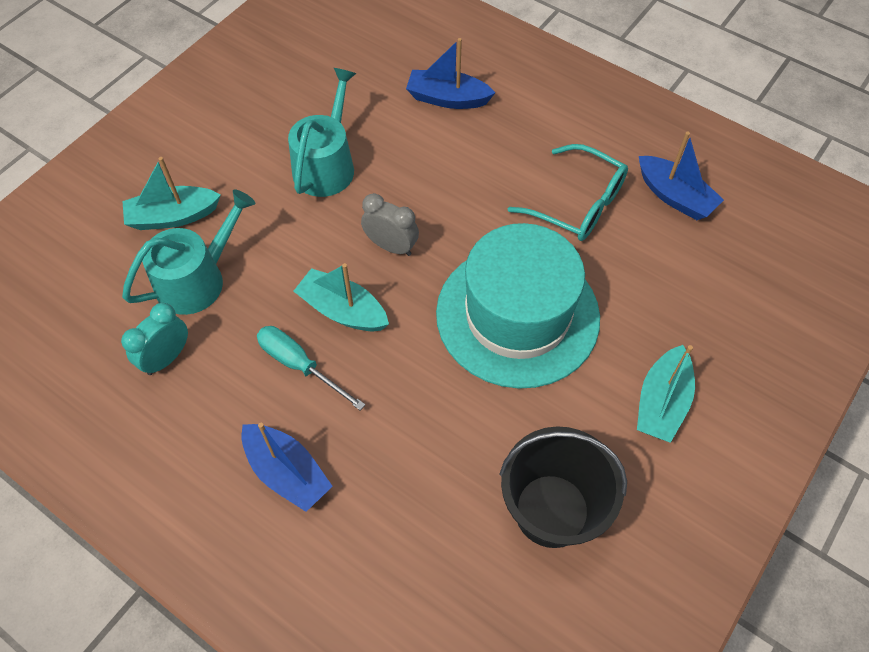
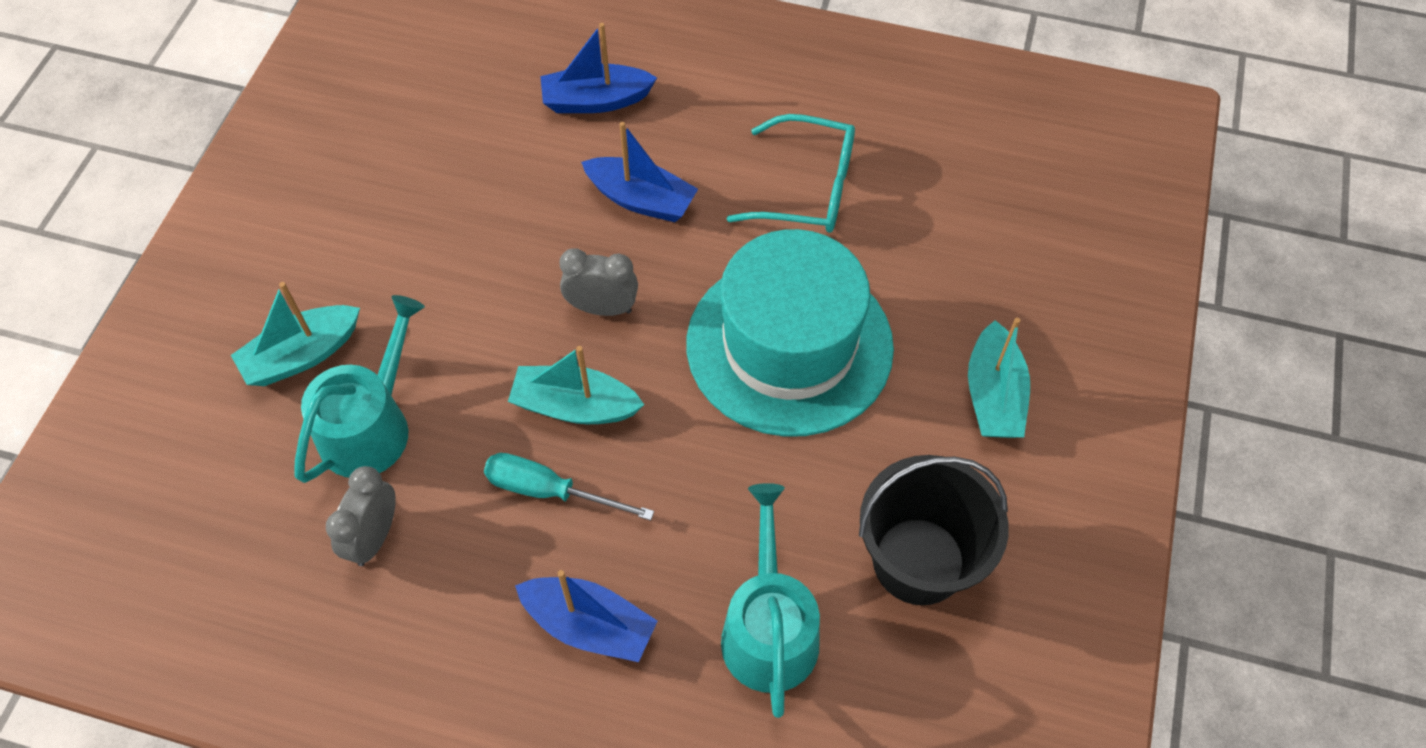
camera: 20 degrees left, 0 degrees up
turquoise clock [121,303,188,375] -> grey clock [326,466,396,566]
turquoise watering can [288,68,356,197] -> turquoise watering can moved to [721,483,820,718]
blue boat [639,131,724,220] -> blue boat moved to [581,122,698,222]

